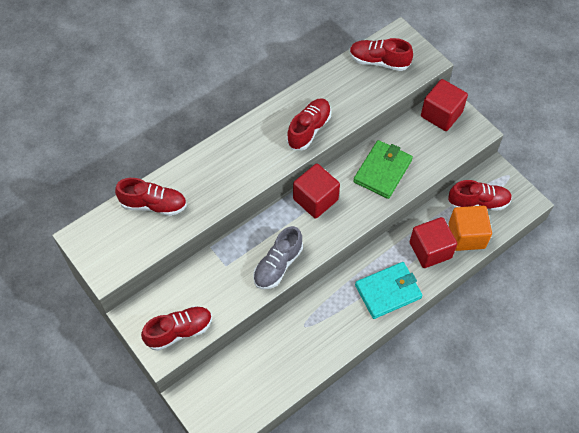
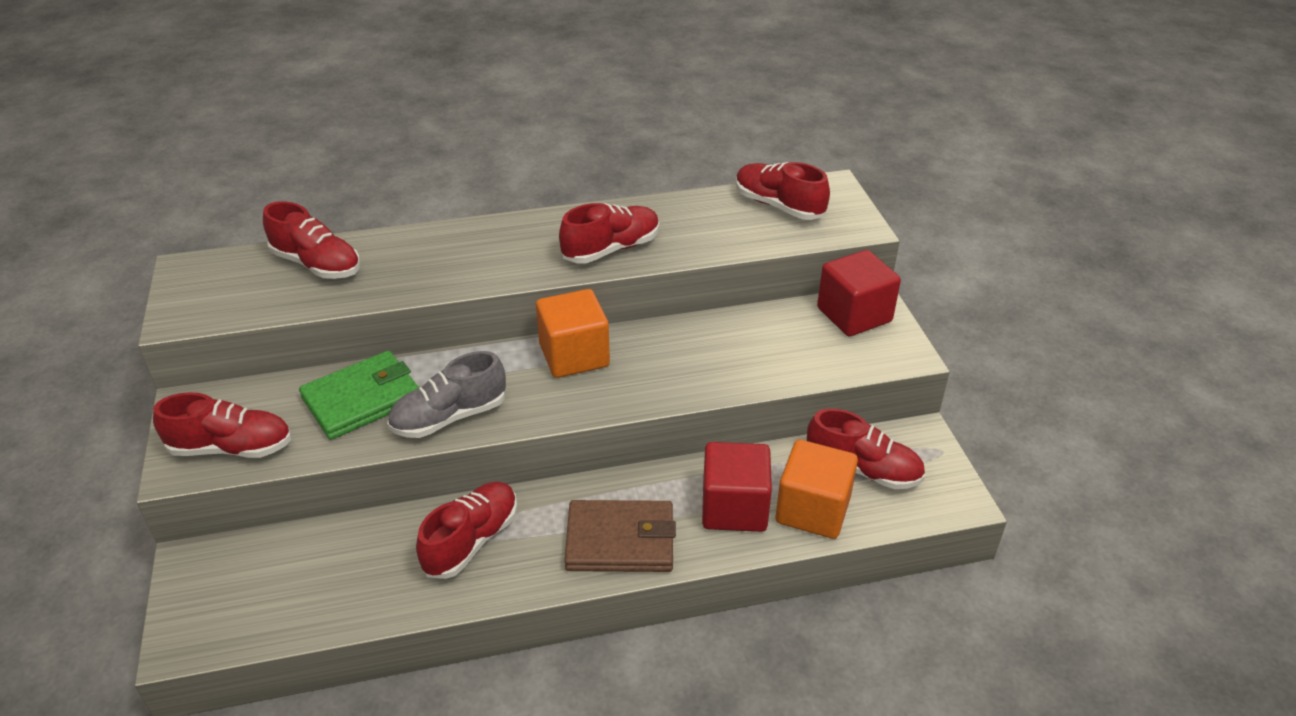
camera: 25 degrees right, 20 degrees down
red cube [293,164,340,219] -> orange cube [536,289,610,378]
green wallet [353,140,413,199] -> green wallet moved to [299,351,419,440]
turquoise wallet [355,262,423,319] -> brown wallet [564,500,676,572]
none -> red shoe [416,482,517,579]

